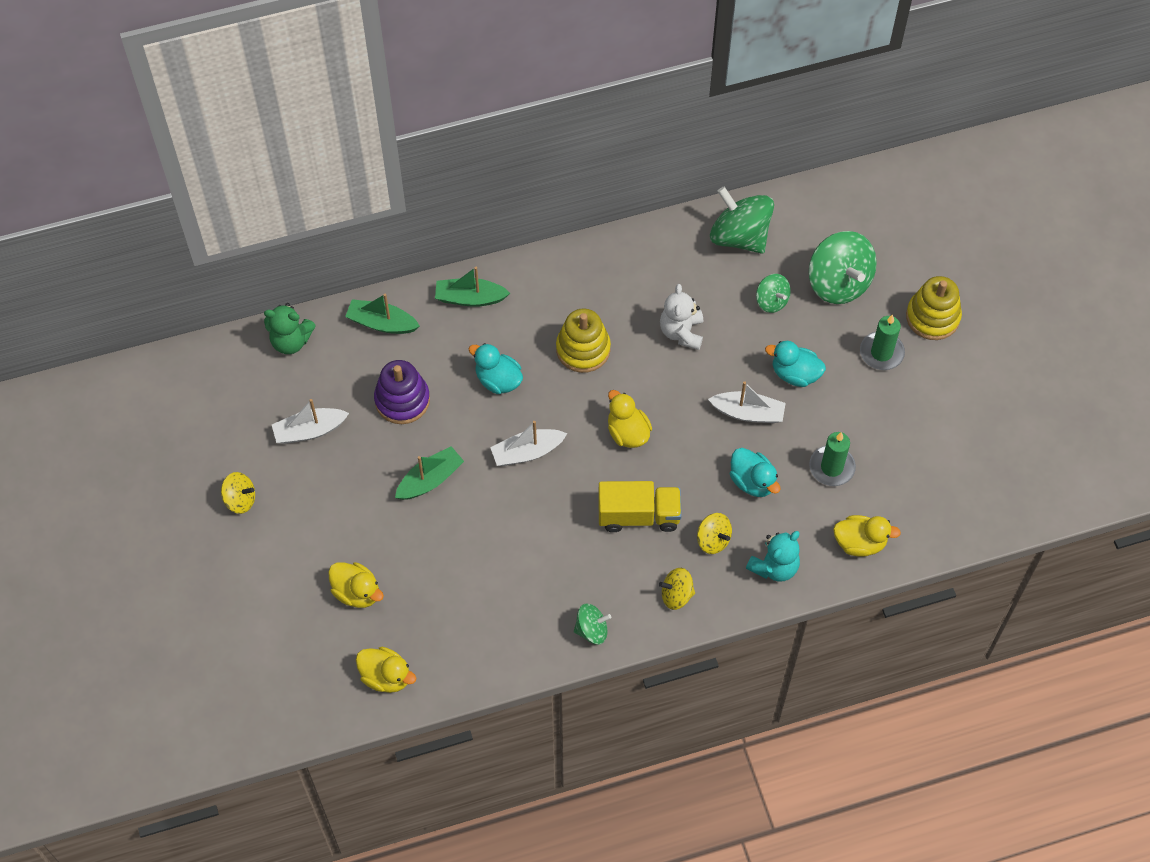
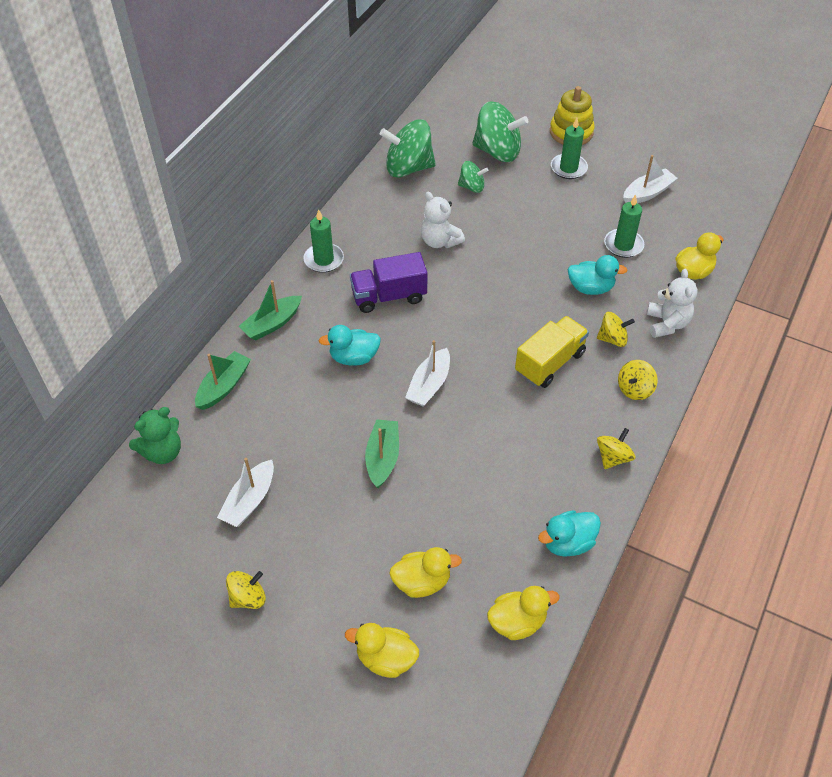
camera: 45 degrees left, 10 degrees down
green boat [345,294,420,334] -> green boat turned 150 degrees clockwise [195,351,251,410]
purple stacking toy [374,360,430,424] -> none
yellow stacking toy [556,308,611,373] -> purple truck [350,252,428,313]
green spinning top [574,603,611,645] -> yellow spinning top [597,428,636,469]
yellow duck [608,390,652,448] -> yellow duck moved to [345,623,419,678]
white boat [708,381,786,423] -> white boat moved to [623,155,678,203]
turquoise teddy bear [746,531,800,582] -> white teddy bear [647,269,697,338]
turquoise duck [765,341,826,387] -> turquoise duck moved to [538,510,601,557]
none -> green candle [303,209,344,273]

